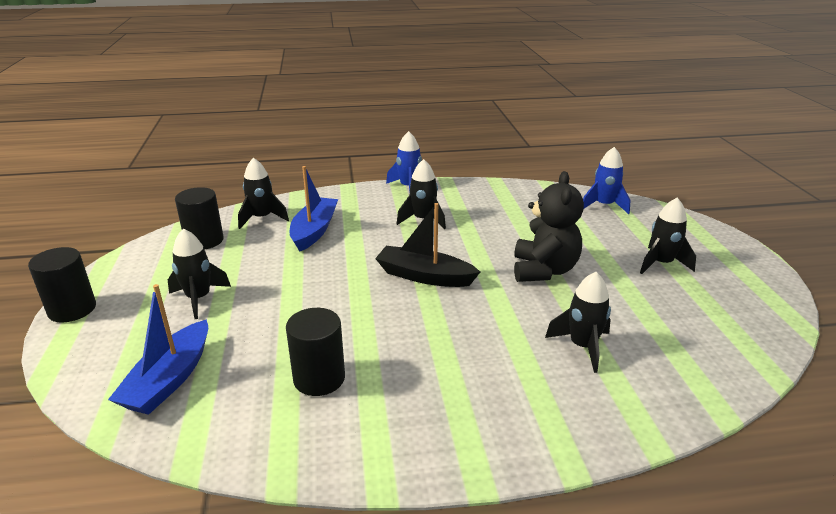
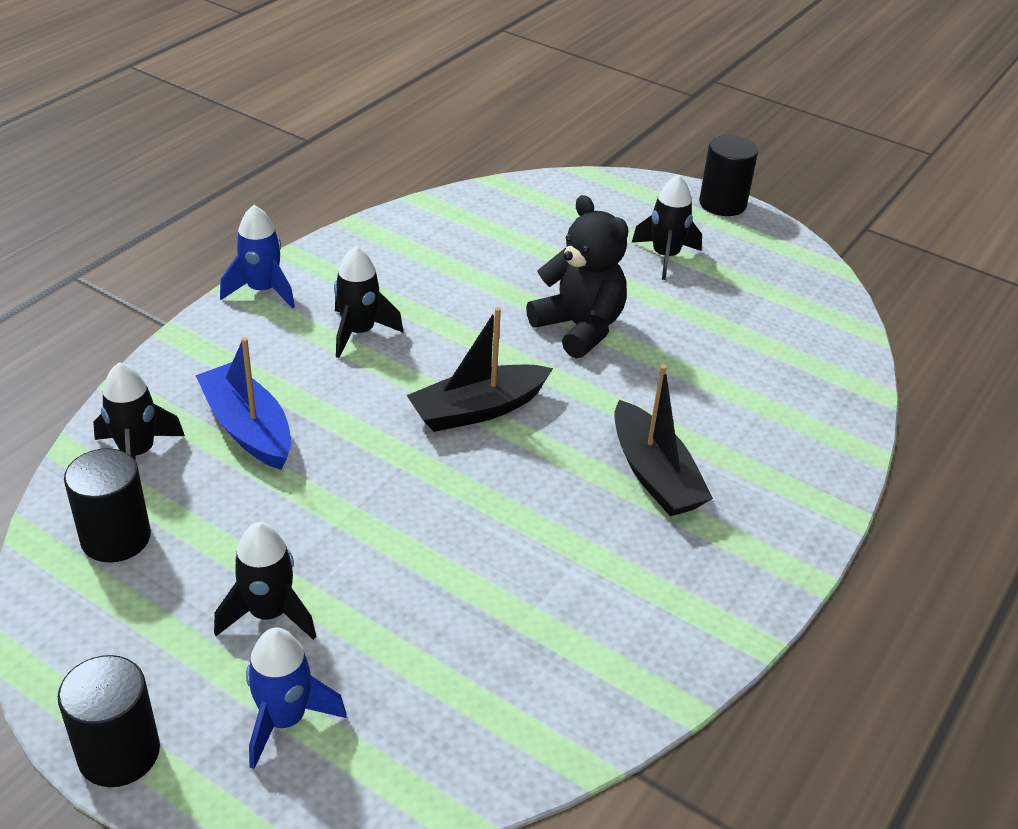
camera: 50 degrees left, 10 degrees up
blue boat [108,284,208,415] -> none
black cylinder [286,308,345,396] -> black cylinder moved to [699,135,758,216]
black rocket [545,272,611,373] -> none
blue rocket [583,147,630,214] -> blue rocket moved to [246,627,347,769]
none -> black boat [615,365,713,516]

